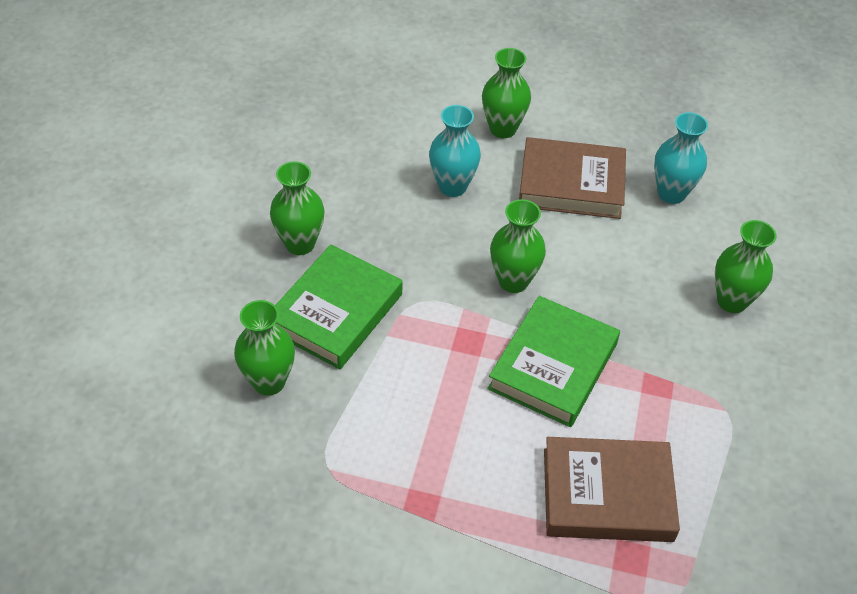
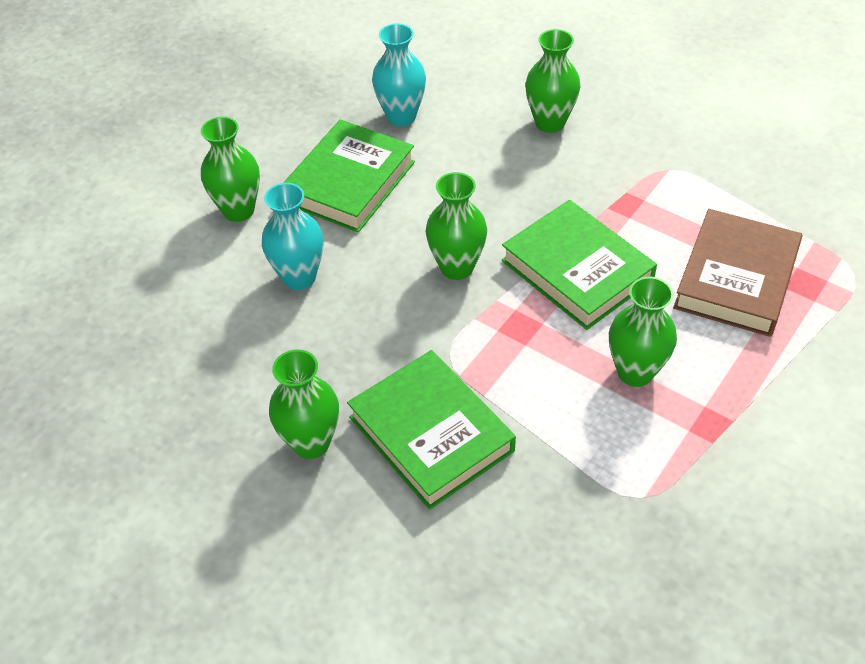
camera: 65 degrees left, 0 degrees up
green vase [234,300,295,396] -> green vase moved to [609,277,677,387]
brown book [519,137,626,219] -> green book [283,119,415,232]

